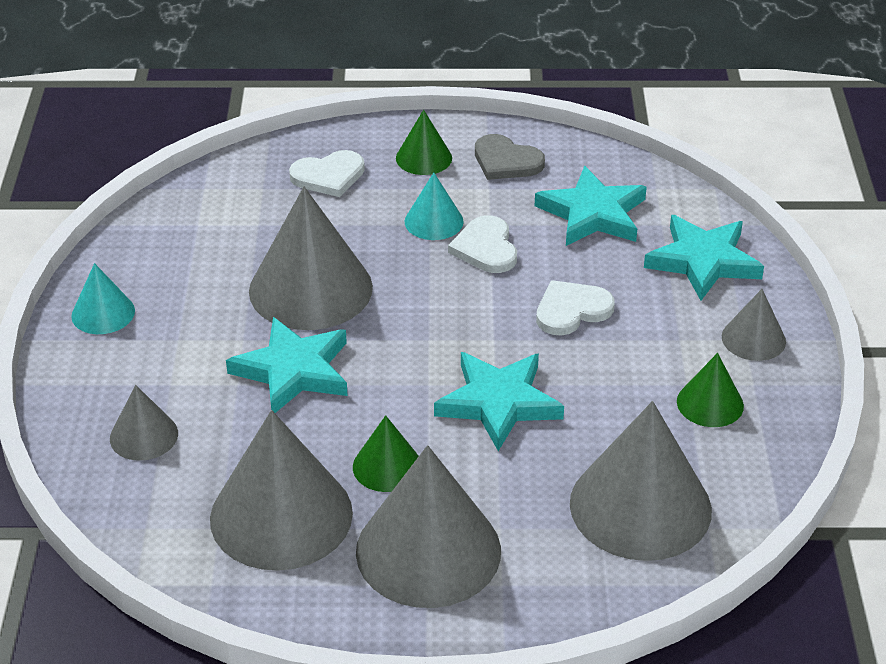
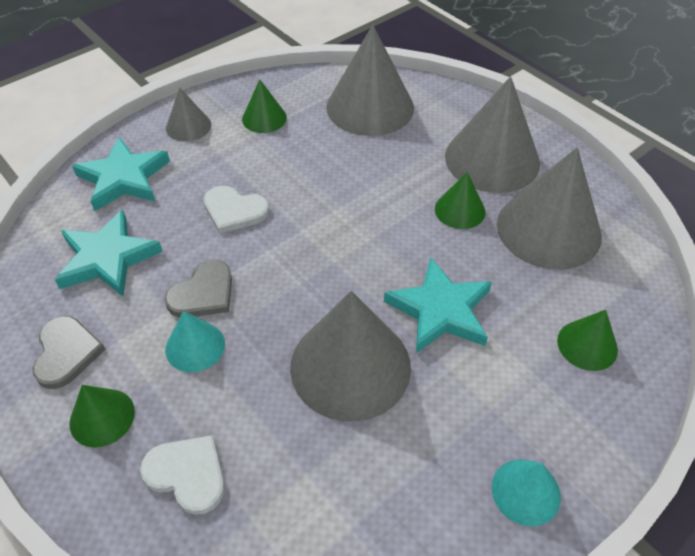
camera: 130 degrees left, 10 degrees up
grey cone [110,385,178,461] -> green cone [557,310,618,371]
turquoise star [434,352,564,451] -> none
white heart [448,215,517,273] -> grey heart [164,260,232,317]

